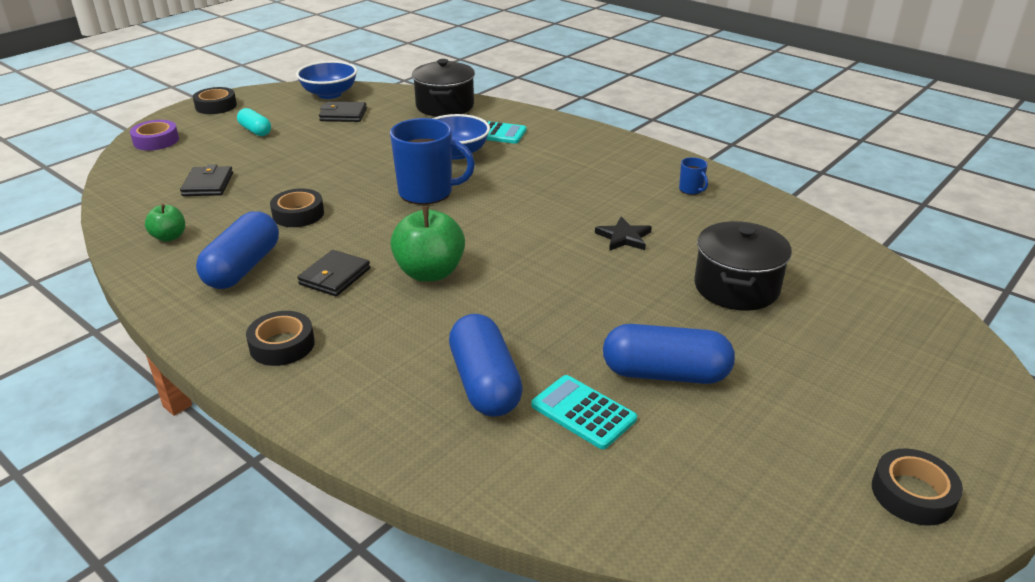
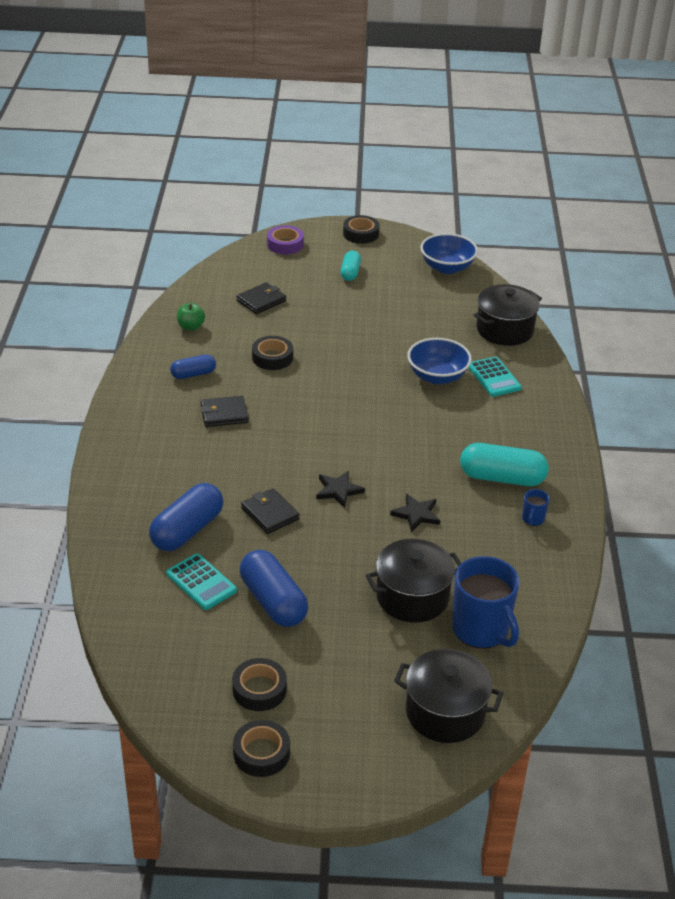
camera: 50 degrees right, 5 degrees up
blue capsule [196,211,279,289] -> blue capsule [170,354,216,379], size x0.58
black tape [246,311,315,366] -> black tape moved to [232,658,287,711]
black wallet [319,101,367,122] -> black wallet moved to [241,488,300,534]
blue mug [390,118,475,204] -> blue mug moved to [452,556,520,649]
green apple [390,206,465,282] -> none
turquoise calculator [531,375,637,449] -> turquoise calculator turned 135 degrees clockwise [166,554,237,610]
none -> black star [316,471,365,508]
none -> black pot [394,649,503,743]
none -> turquoise capsule [460,443,549,486]

